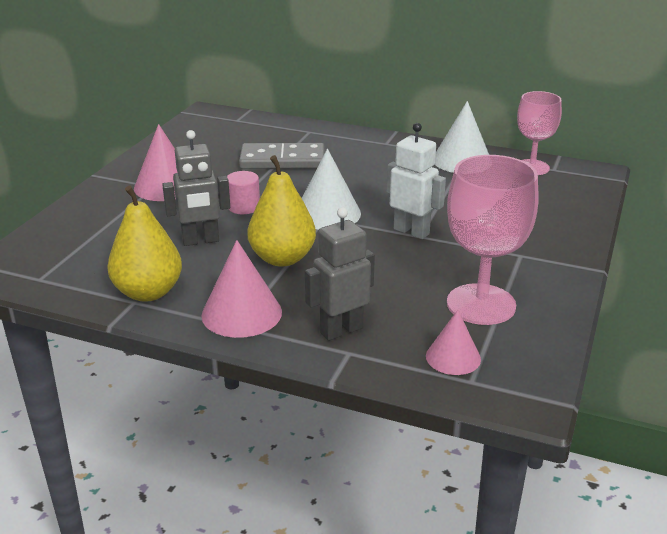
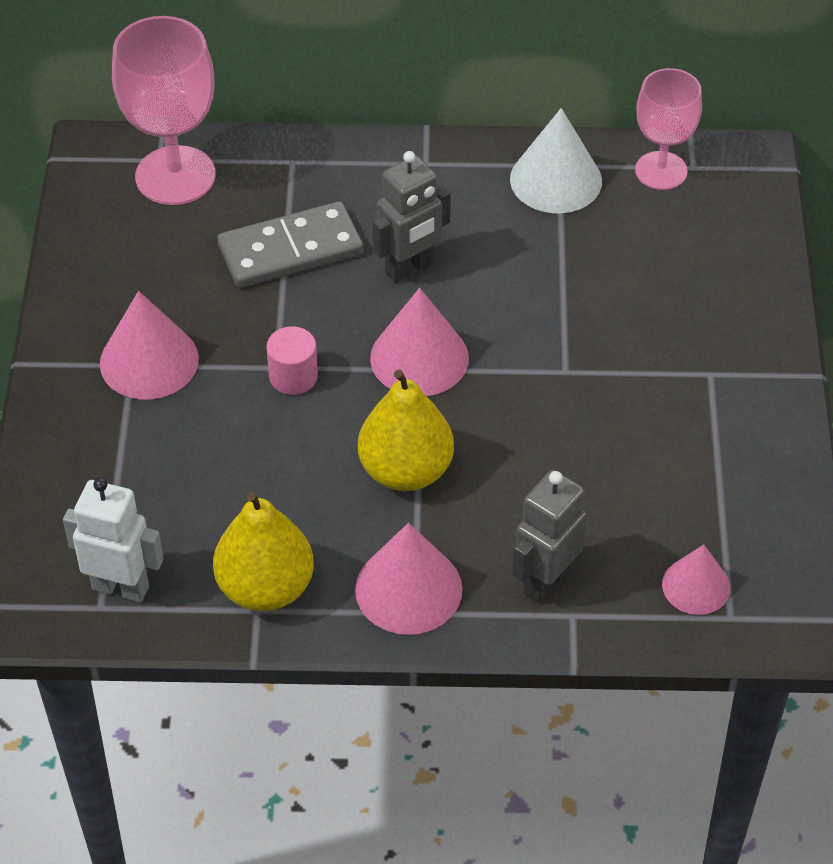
camera: 20 degrees left, 20 degrees up
grey robot [162,130,230,246] -> grey robot moved to [373,151,451,283]
white cone [302,149,361,230] -> pink cone [370,288,469,396]
white robot [387,123,446,239] -> white robot moved to [63,478,163,602]
pink goblet [447,155,538,325] -> pink goblet moved to [112,16,216,205]

